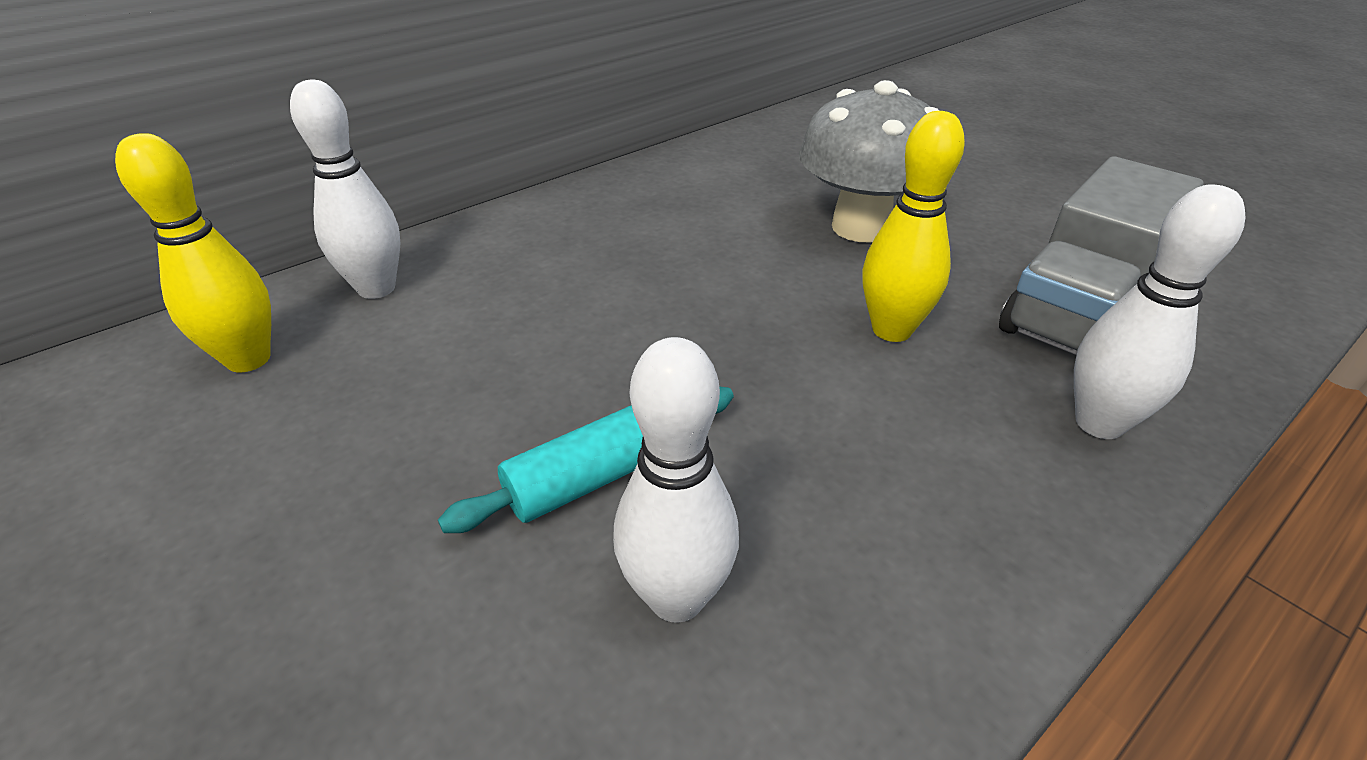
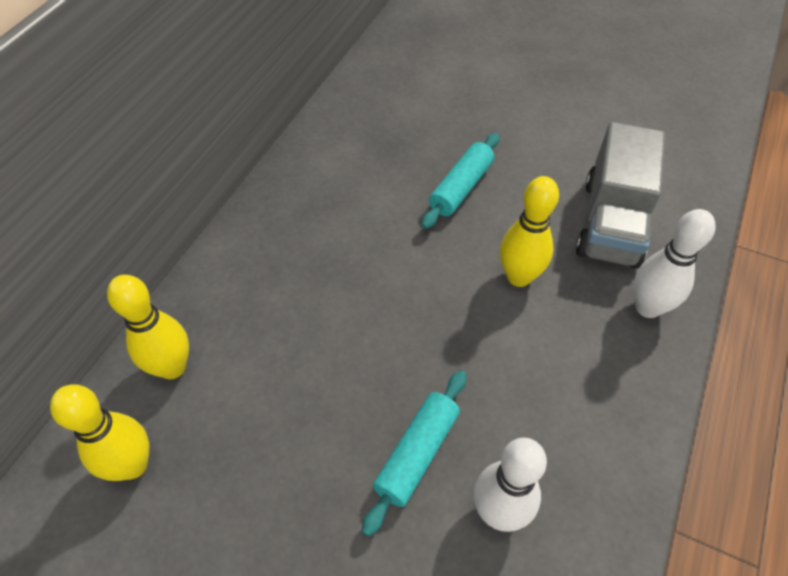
camera: 25 degrees left, 15 degrees up
white bowling pin [290,80,401,299] -> yellow bowling pin [107,275,189,379]
grey mushroom [799,80,939,242] -> turquoise rolling pin [421,133,499,229]

